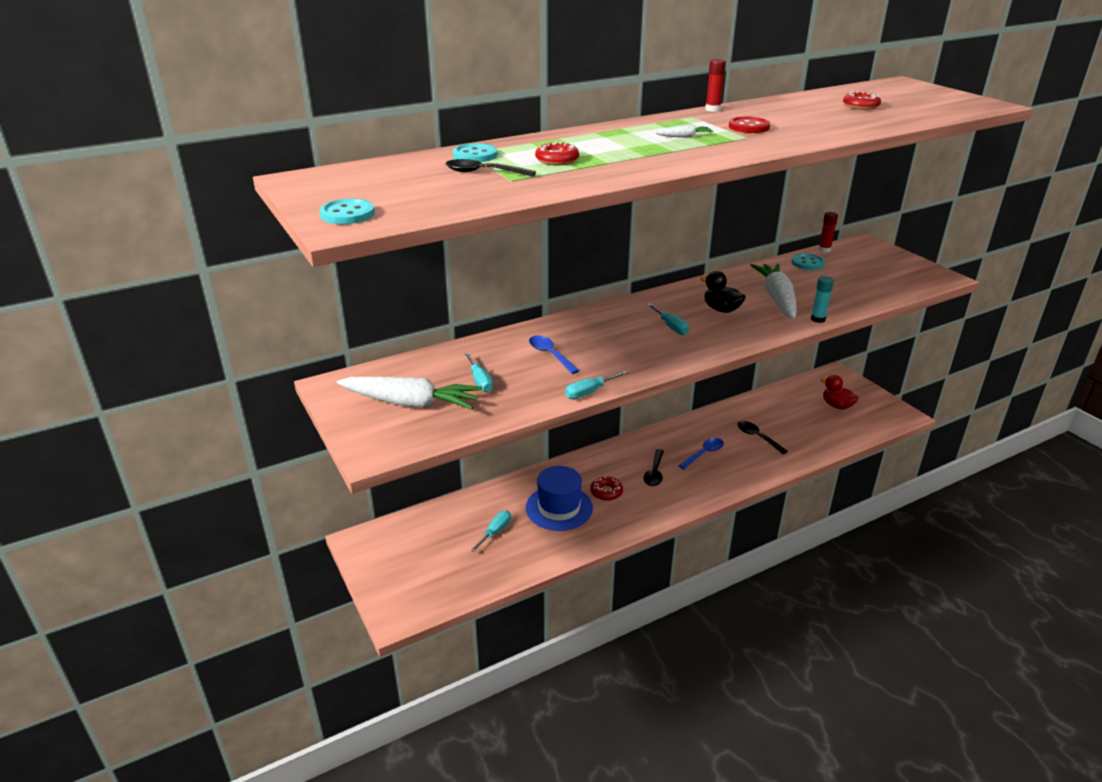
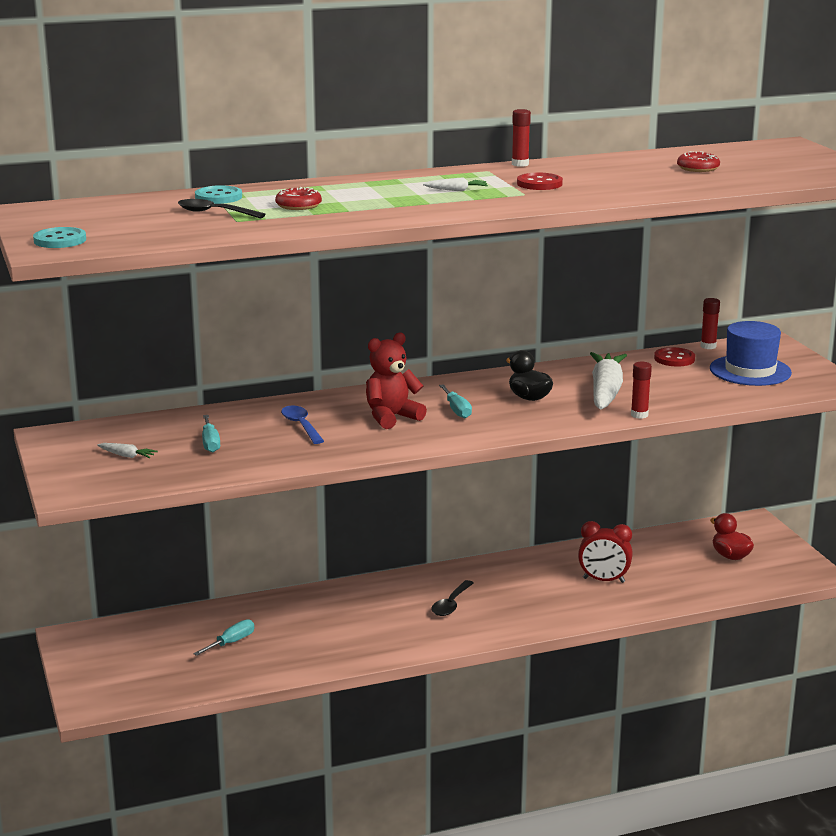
camera: 10 degrees right, 10 degrees down
white carrot [337,377,482,409] -> white carrot [97,443,158,458], size x0.40
blue hat [526,466,593,531] -> blue hat moved to [710,321,792,386]
turquoise screwdriver [565,370,628,399] -> none
red donut [590,476,623,501] -> none
blue spoon [678,438,724,469] -> none
black spoon [737,421,788,454] -> red clock [578,521,633,583]
turquoise button [792,253,825,270] -> red button [654,347,695,367]
turquoise glue stick [811,276,834,323] -> red glue stick [631,362,652,419]
none -> red teddy bear [366,332,427,429]

